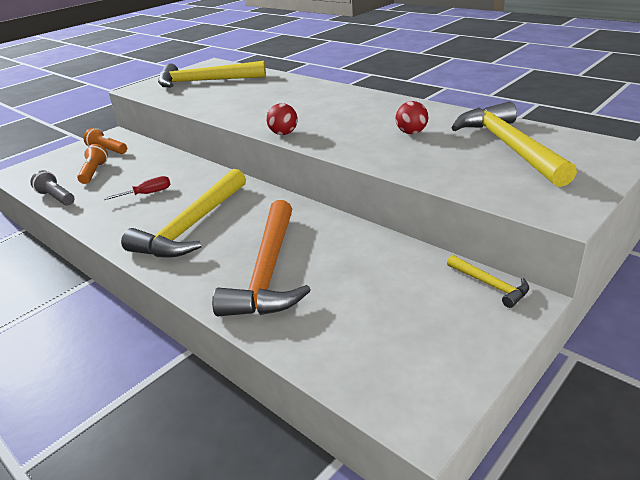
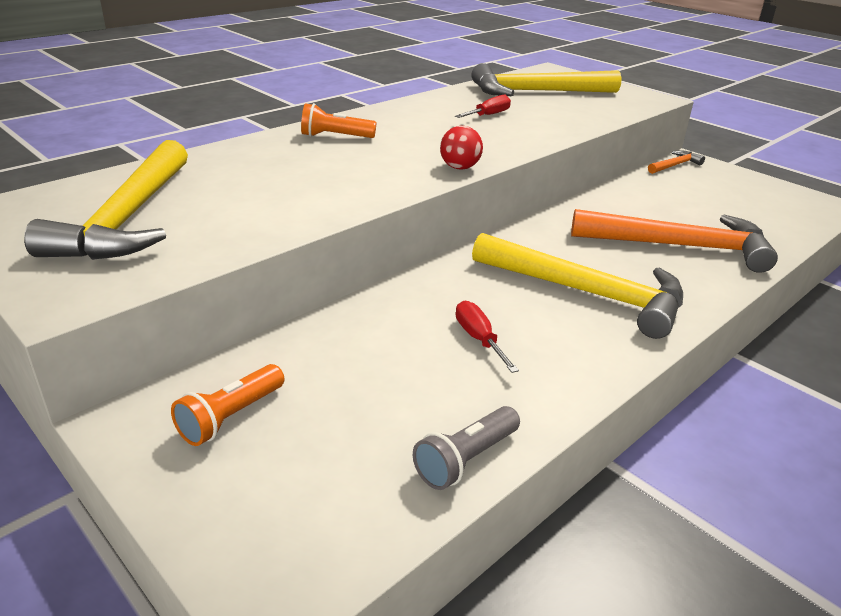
camera: 90 degrees left, 0 degrees up
orange flashlight [77,144,108,184] -> orange flashlight moved to [301,103,376,138]
red ball [396,101,428,134] -> red screwdriver [455,95,511,118]
yellow hammer [447,255,529,308] -> orange hammer [648,150,705,174]

